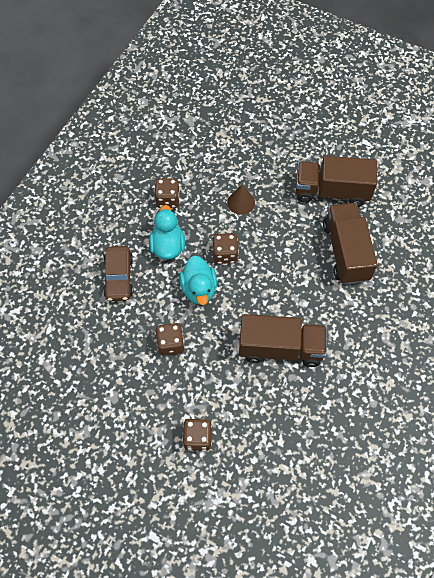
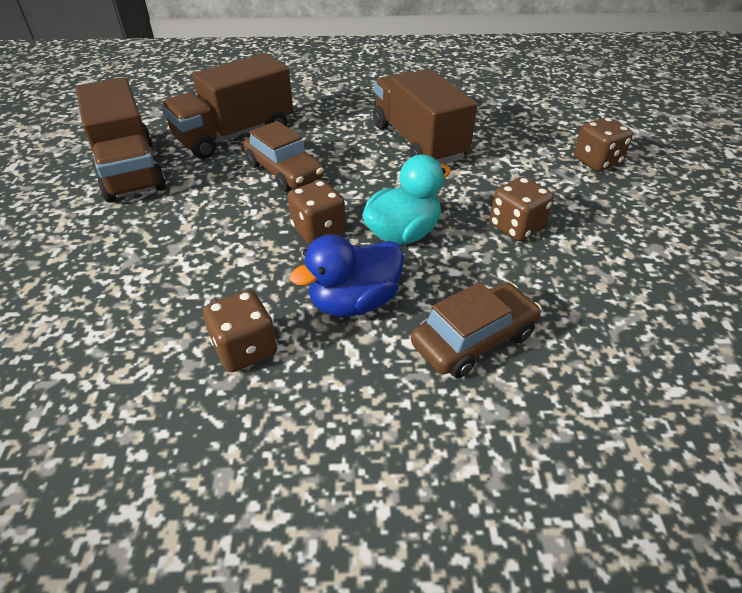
camera: 120 degrees left, 20 degrees down
turquoise duck [149,205,185,260] -> blue duck [289,234,404,317]
brown cone [227,184,255,215] -> none
none -> brown car [243,121,324,192]

